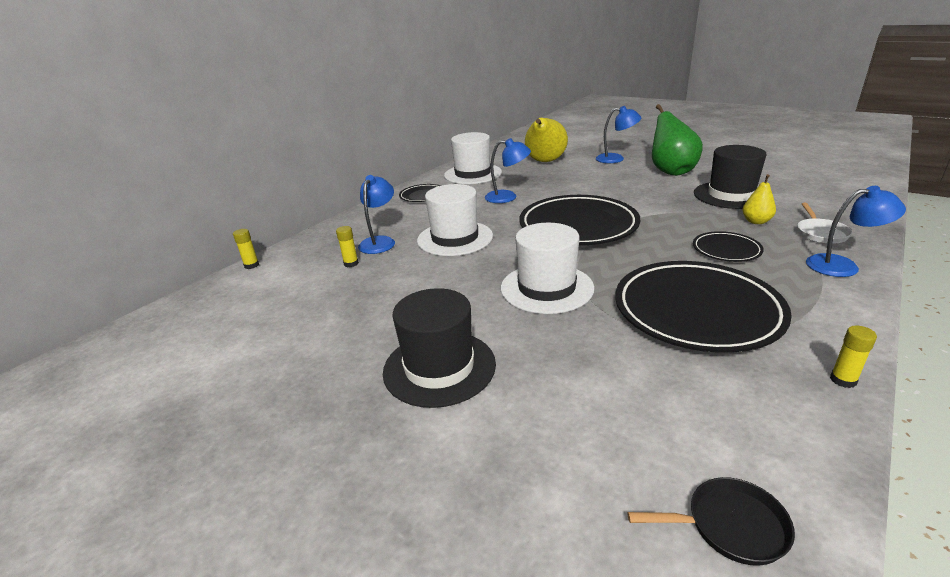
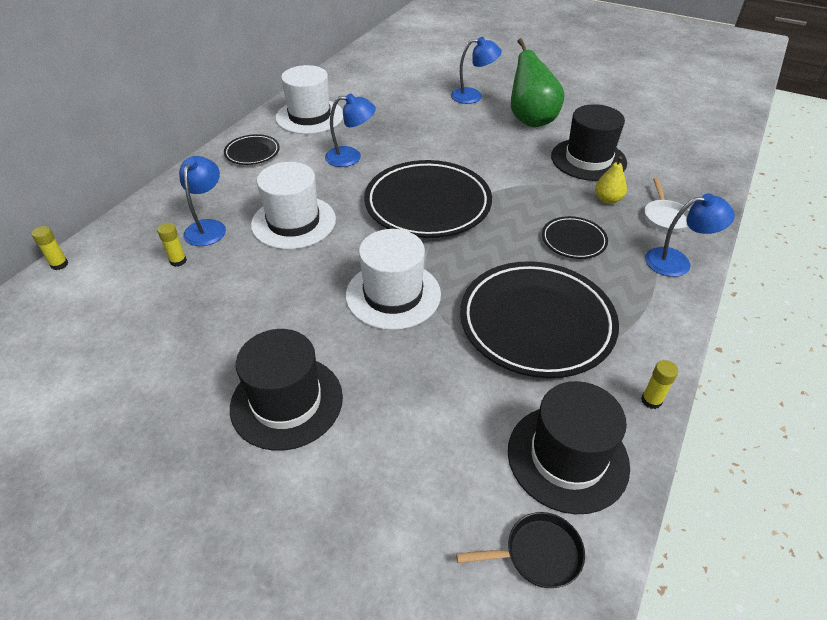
camera: 10 degrees left, 15 degrees up
yellow pear [525,118,568,162] -> none
none -> black hat [508,381,630,514]

